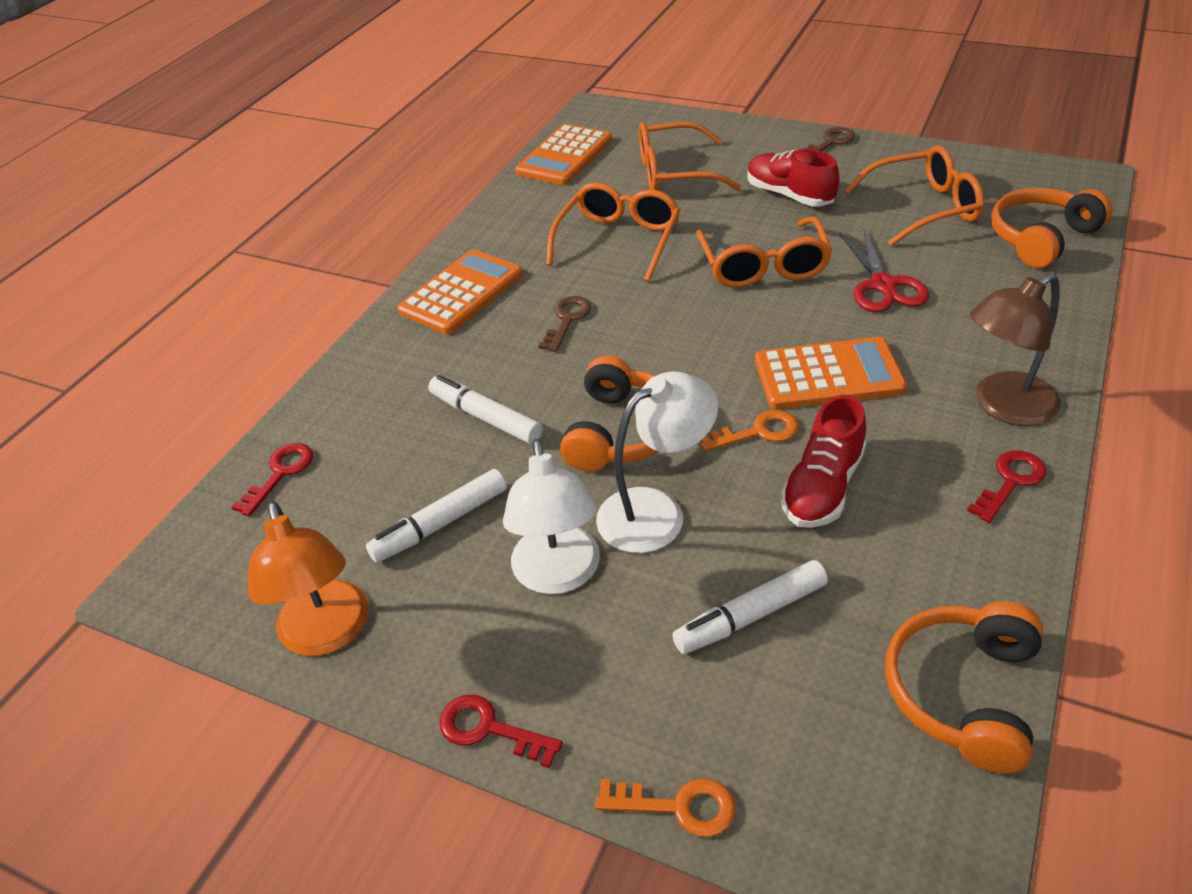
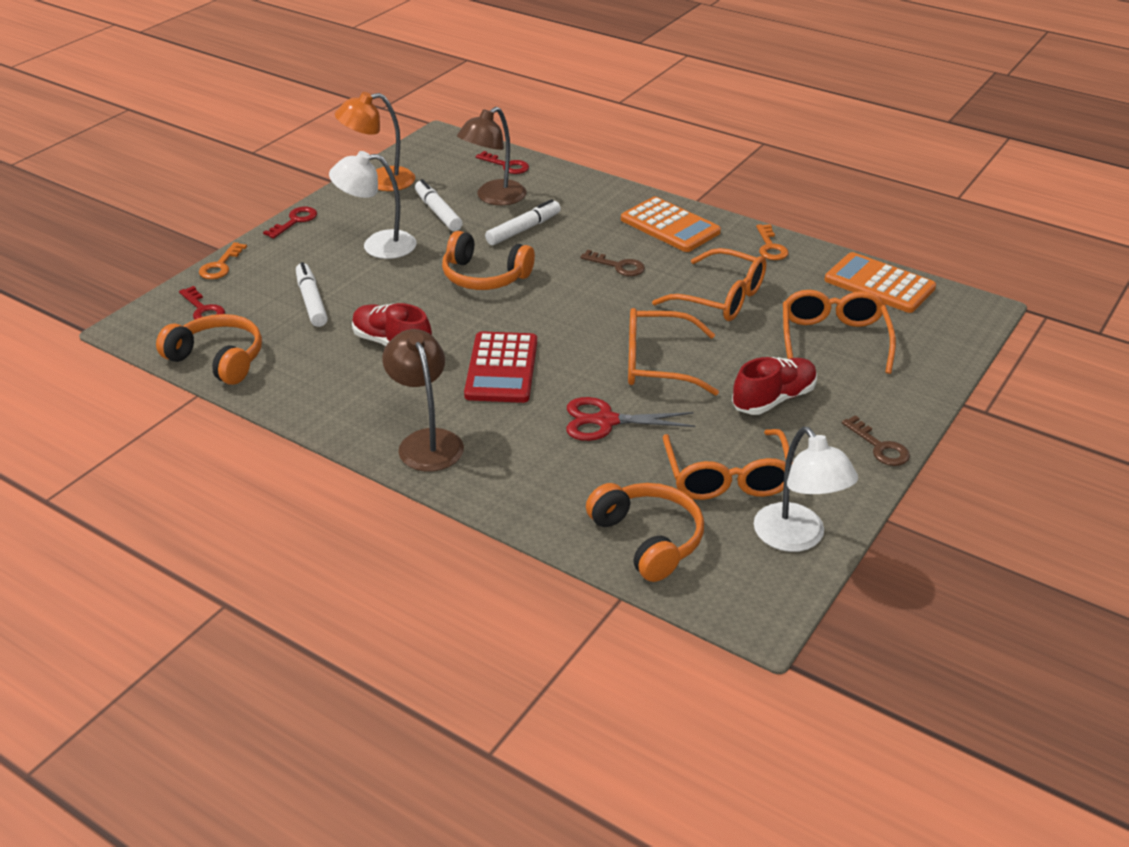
camera: 95 degrees right, 5 degrees down
white lamp [596,371,718,553] -> white lamp moved to [754,427,858,552]
orange key [701,410,799,451] -> orange key moved to [756,224,789,260]
orange calculator [755,337,907,409] -> red calculator [464,331,537,403]
red key [967,450,1047,523] -> red key moved to [179,286,225,319]
none -> brown lamp [457,107,527,205]

